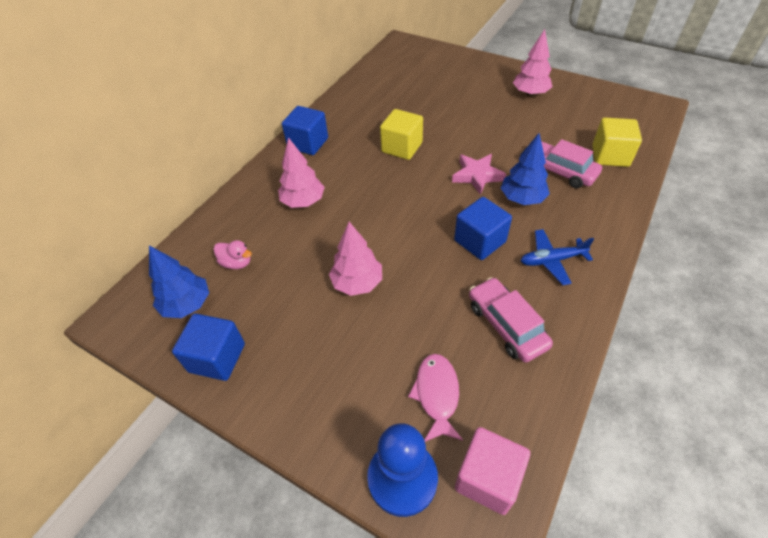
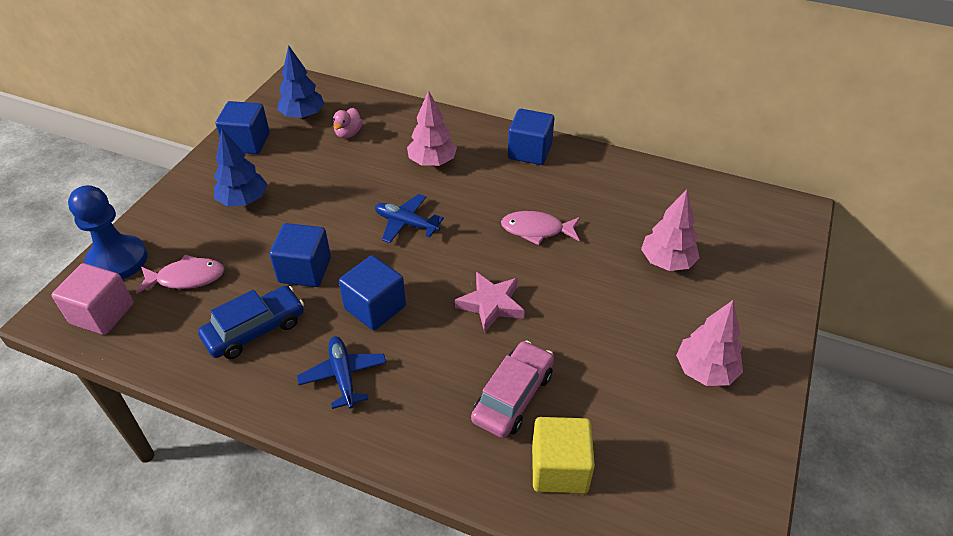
camera: 80 degrees right, 5 degrees down
pink tree [329,222,382,296] -> pink tree moved to [641,189,700,271]
yellow cube [380,109,423,160] -> pink fish [501,211,580,245]
pink car [469,277,553,363] -> blue car [198,286,304,359]
blue tree [501,133,550,205] -> blue tree moved to [214,129,268,207]
none -> blue cube [270,223,331,287]
none -> blue plane [375,194,444,243]

